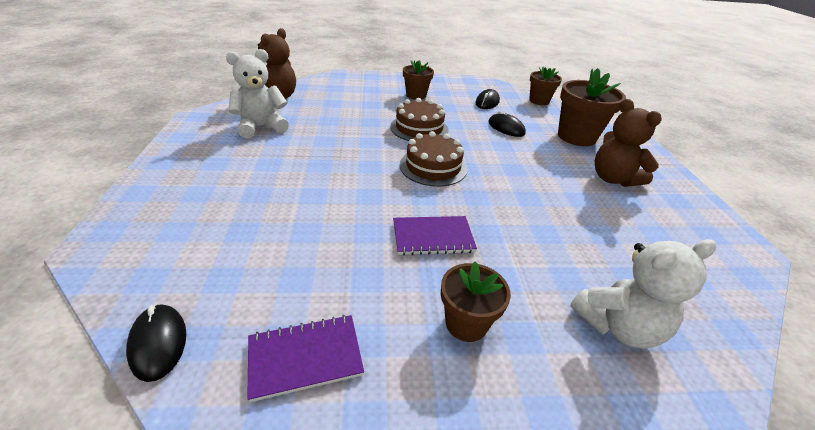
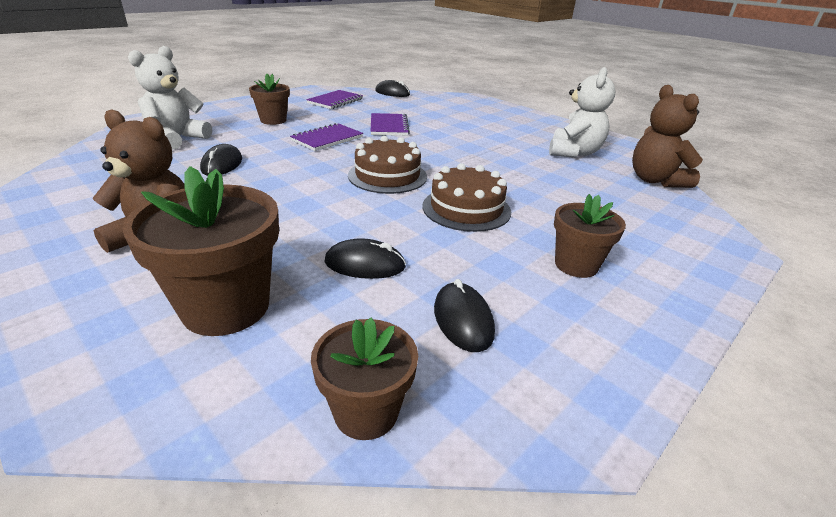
camera: 140 degrees right, 5 degrees down
none -> black mouse [200,144,242,176]
none -> purple notebook [371,113,410,136]

